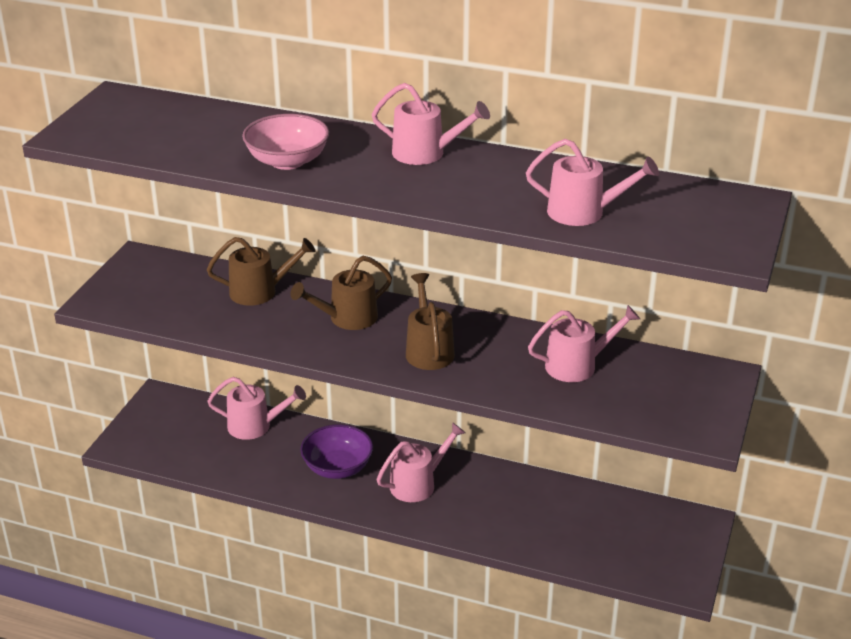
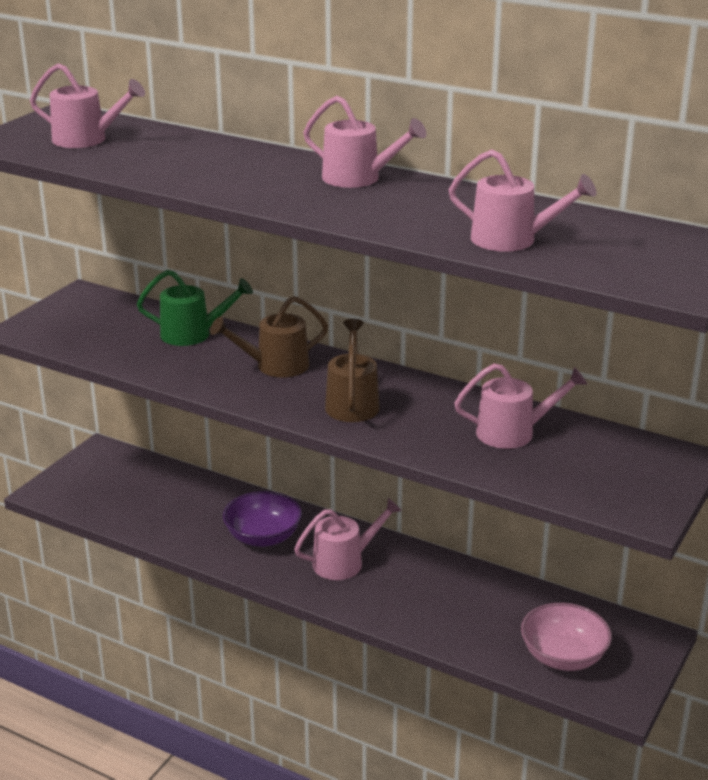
camera: 10 degrees right, 5 degrees down
brown watering can [207,237,316,306] -> green watering can [137,270,253,346]
pink watering can [207,377,306,440] -> pink watering can moved to [30,63,145,148]
pink bowl [242,114,329,170] -> pink bowl moved to [521,603,612,671]

